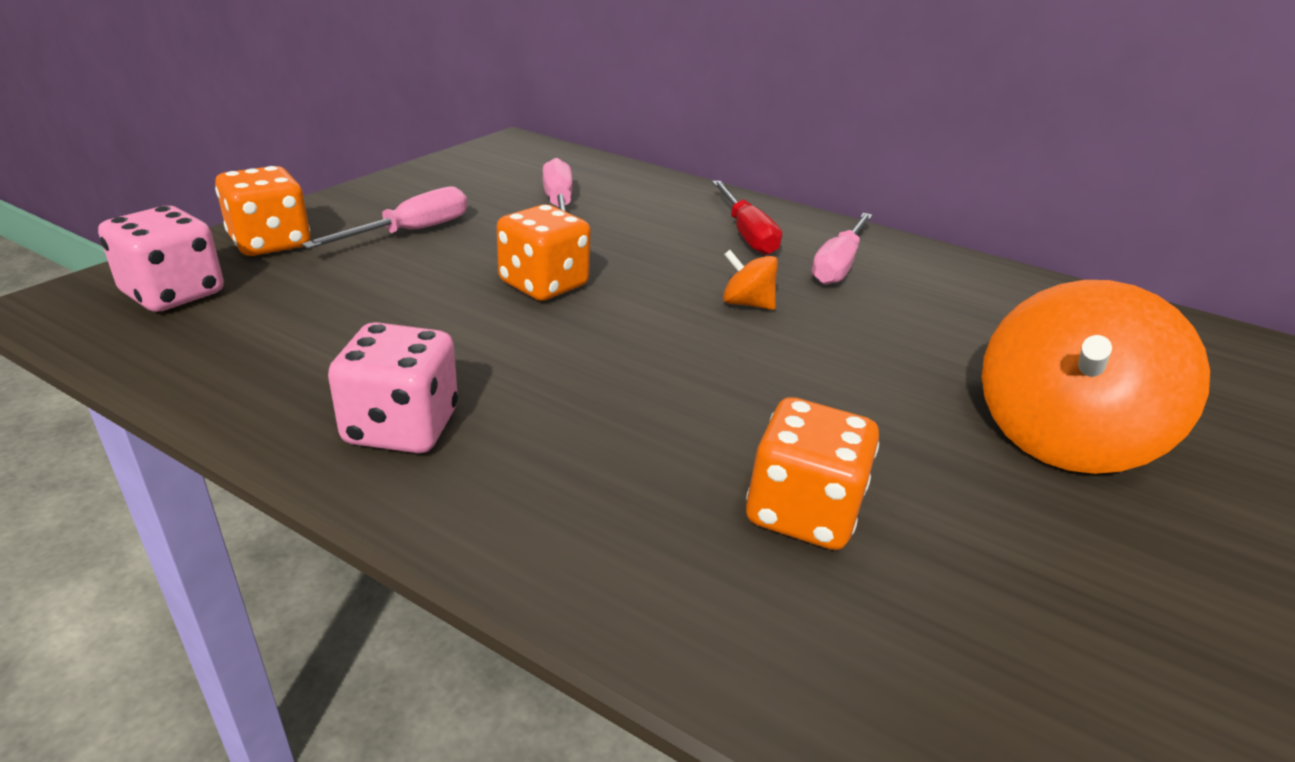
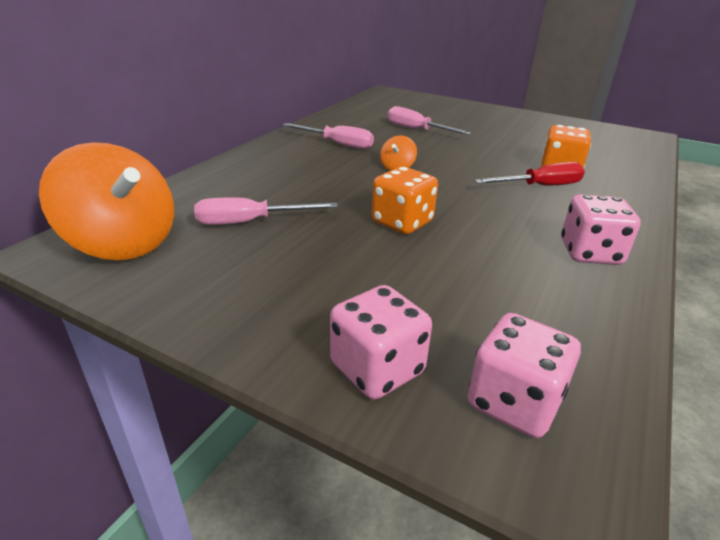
camera: 90 degrees left, 0 degrees up
orange dice [215,166,310,256] -> pink dice [330,285,432,400]
pink screwdriver [301,186,467,249] -> pink screwdriver moved to [388,106,471,135]
red screwdriver [712,181,782,255] -> red screwdriver moved to [475,162,585,185]
orange spinning top [982,280,1210,474] -> orange spinning top moved to [39,142,174,260]

